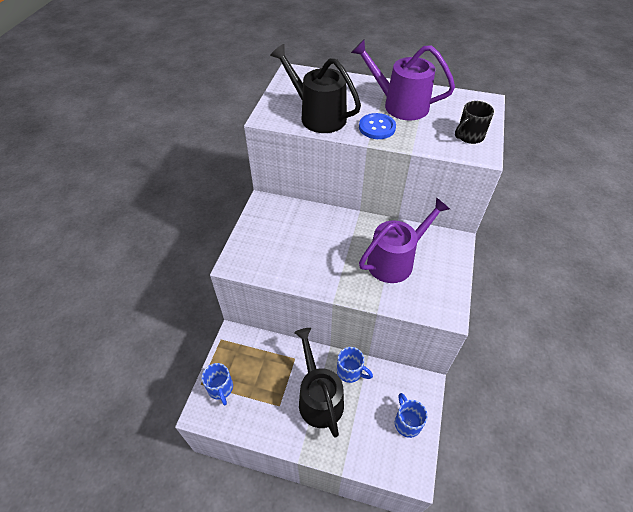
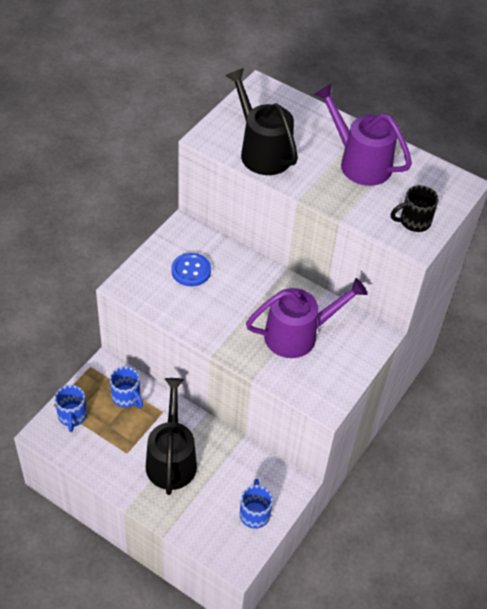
camera: 15 degrees right, 0 degrees up
blue mug [337,347,373,383] -> blue mug moved to [110,366,143,408]
blue button [359,113,396,139] -> blue button moved to [171,253,211,286]

